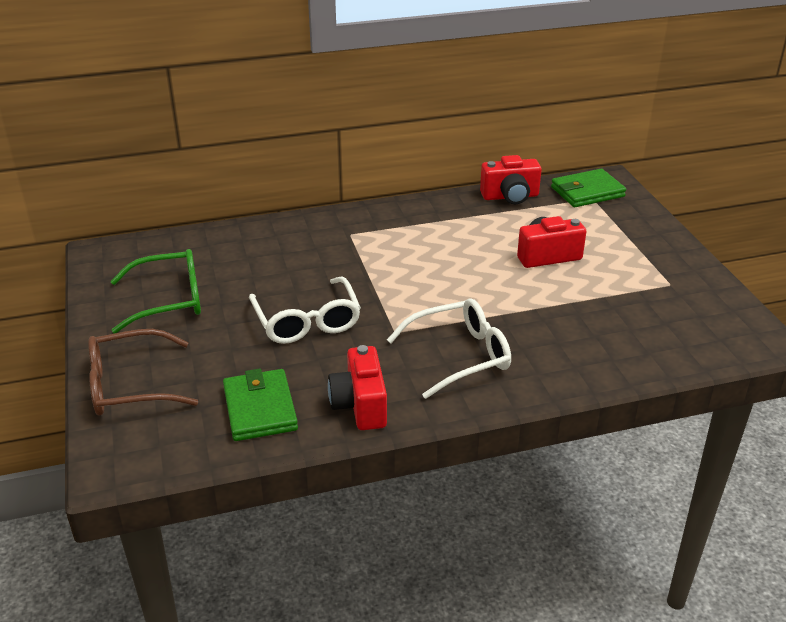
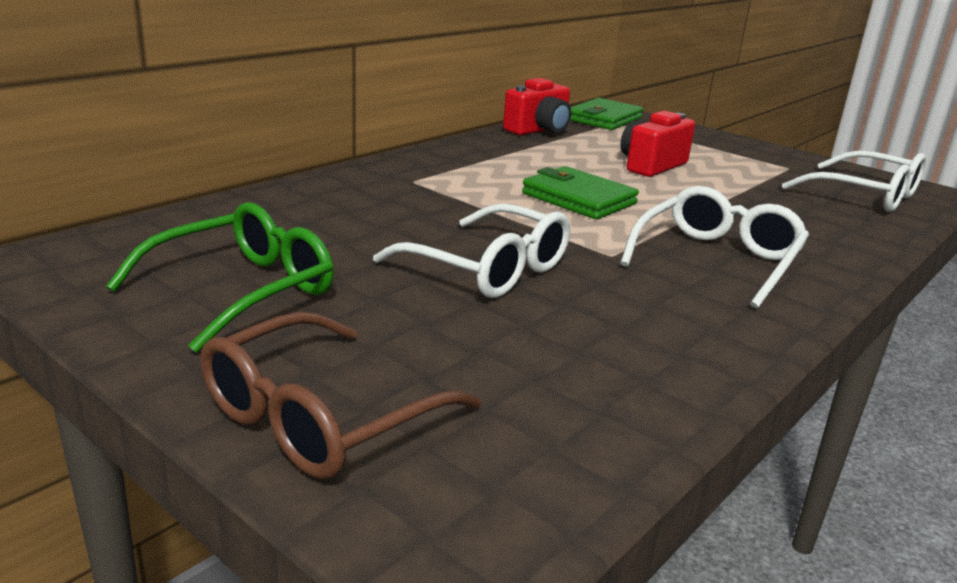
camera: 35 degrees left, 10 degrees down
green wallet [223,369,298,441] -> green wallet moved to [522,166,639,219]
red camera [328,345,387,430] -> none
none -> white glasses [782,150,926,212]

